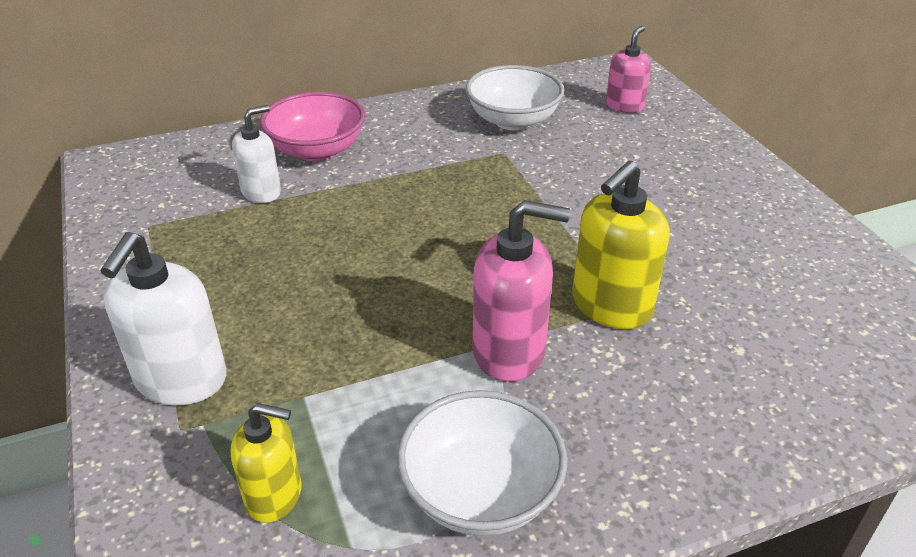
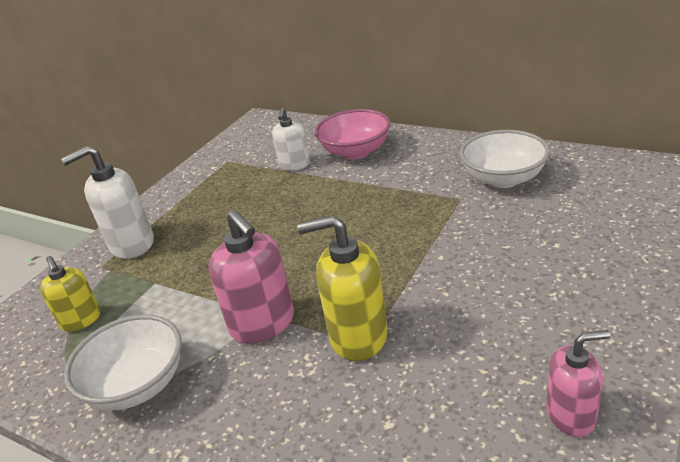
camera: 55 degrees right, 5 degrees down
white soap dispenser [232,105,281,203] -> white soap dispenser turned 90 degrees clockwise [272,108,310,171]
pink soap dispenser [606,26,651,113] -> pink soap dispenser moved to [546,330,610,437]

